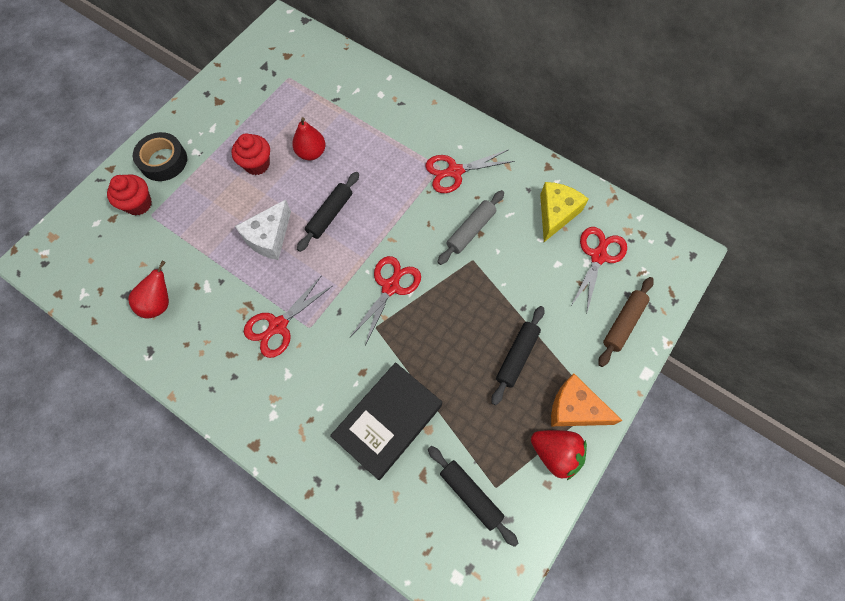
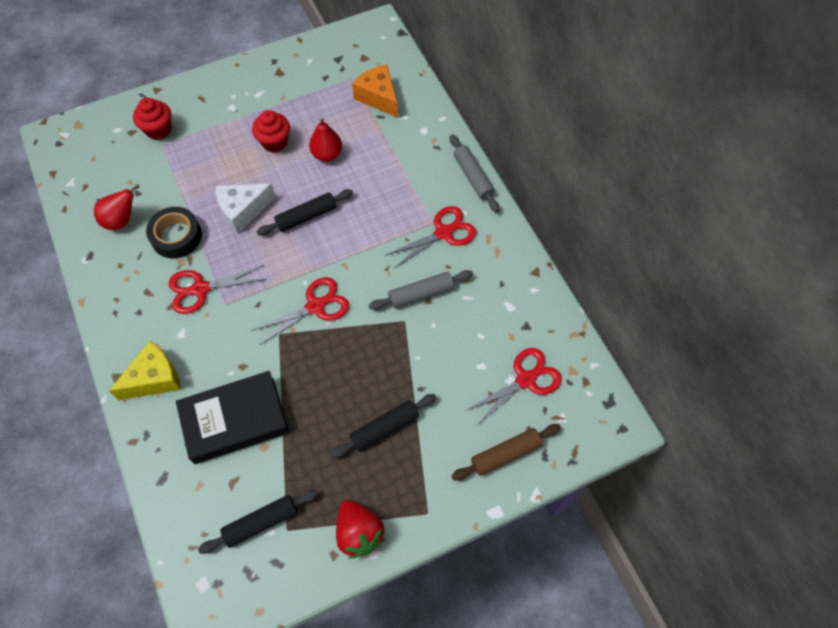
camera: 30 degrees right, 5 degrees down
black tape [133,132,187,181] -> black tape moved to [146,207,202,258]
red scissors [425,149,514,193] -> red scissors turned 135 degrees clockwise [385,206,476,268]
black rolling pin [428,446,518,547] -> black rolling pin turned 75 degrees clockwise [198,489,318,554]
yellow cheese [540,182,588,242] -> yellow cheese moved to [109,341,181,400]
orange cheese [551,374,623,426] -> orange cheese moved to [352,64,398,118]
none -> grey rolling pin [450,134,499,212]

